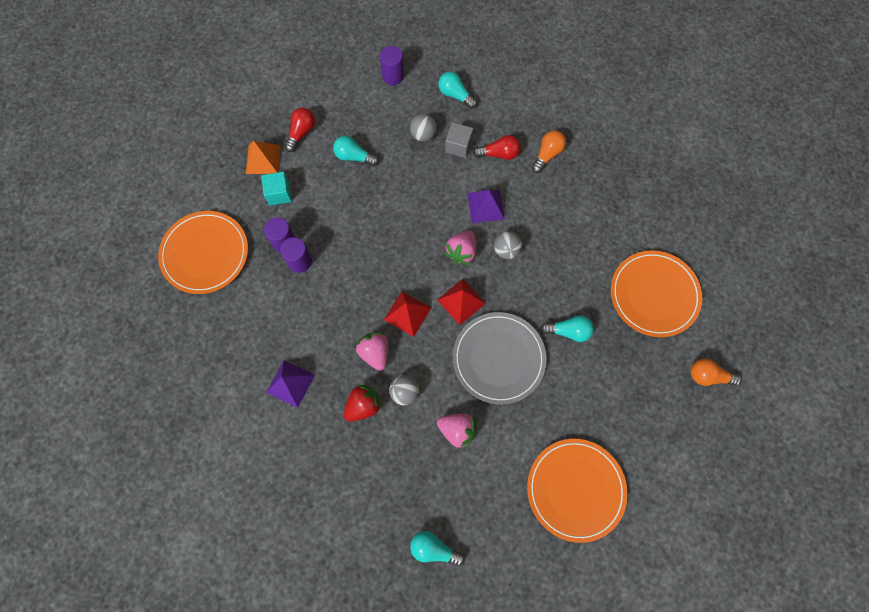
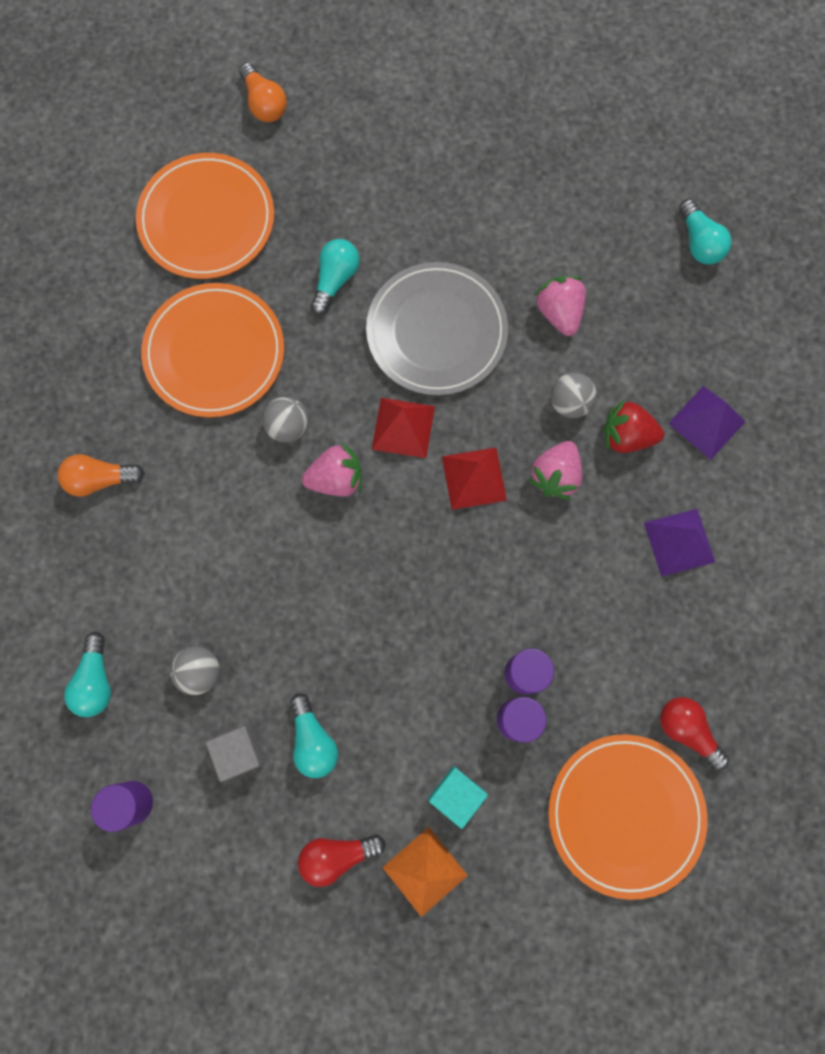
camera: 130 degrees left, 5 degrees up
grey cube [445,122,473,158] -> grey cube moved to [206,726,265,782]
purple pyramid [467,190,505,223] -> purple pyramid moved to [668,386,746,460]
red light bulb [473,135,521,160] -> red light bulb moved to [660,697,729,771]
orange plate [527,439,628,543] -> orange plate moved to [141,283,284,418]
turquoise light bulb [541,315,594,342] -> turquoise light bulb turned 60 degrees clockwise [311,239,360,315]

